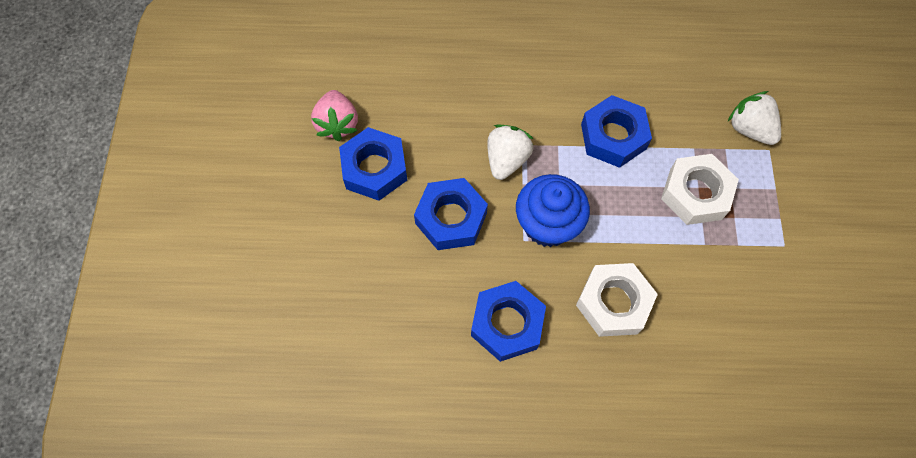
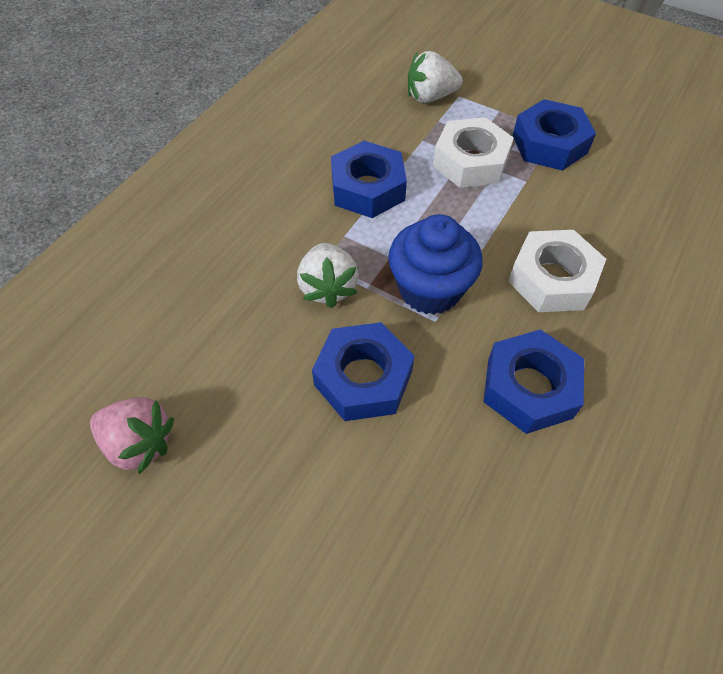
camera: 60 degrees left, 10 degrees down
blue nut [339,127,407,201] -> blue nut moved to [512,99,596,171]
white strawberry [487,125,533,180] -> white strawberry turned 150 degrees counterclockwise [297,243,359,308]

